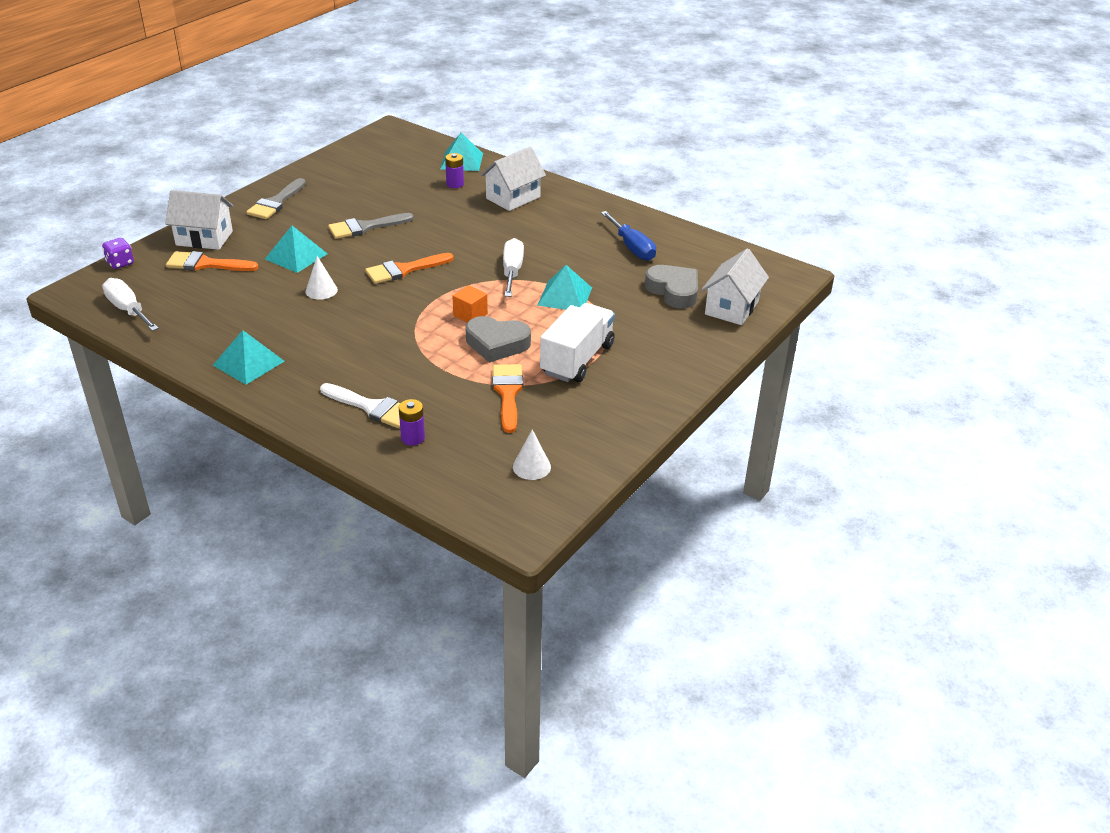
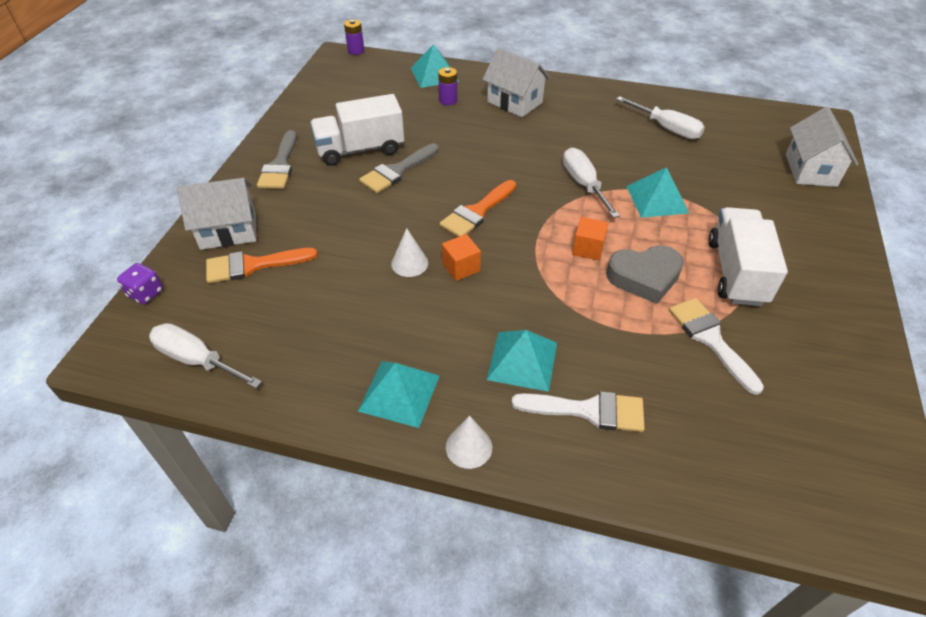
camera: 20 degrees left, 10 degrees up
turquoise pyramid [265,226,328,273] -> turquoise pyramid moved to [487,330,557,392]
purple battery [399,399,425,446] -> purple battery moved to [344,19,364,55]
white house [481,147,546,211] -> white house turned 75 degrees counterclockwise [482,48,550,117]
orange brush [492,364,523,433] -> white brush [669,298,764,395]
white cone [513,429,551,480] -> white cone moved to [446,415,492,469]
blue screwdriver [601,211,656,261] -> white screwdriver [616,96,705,139]
grey heart [645,265,698,309] -> none
none -> white truck [310,94,404,166]
none -> orange cube [442,234,481,281]

